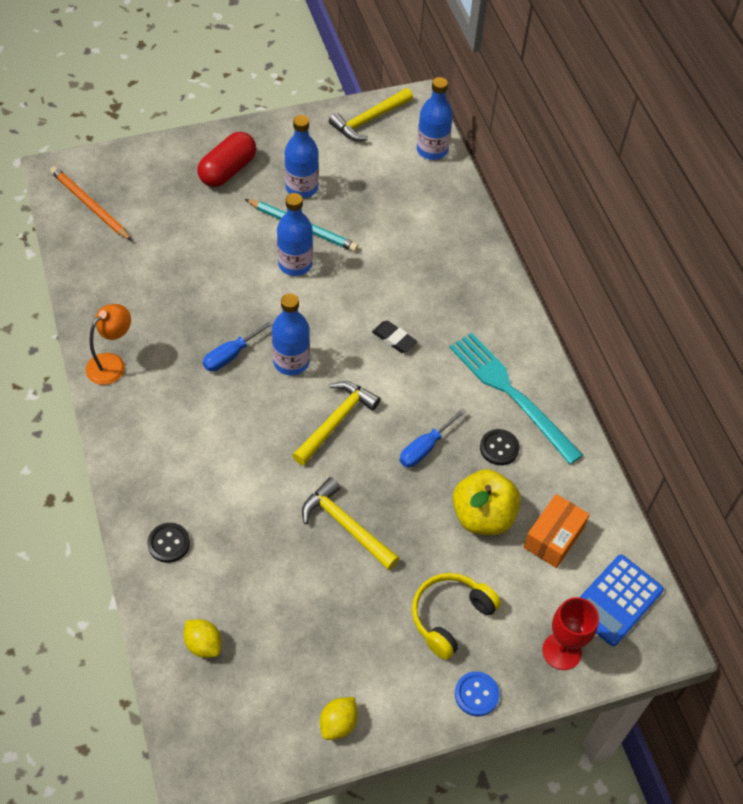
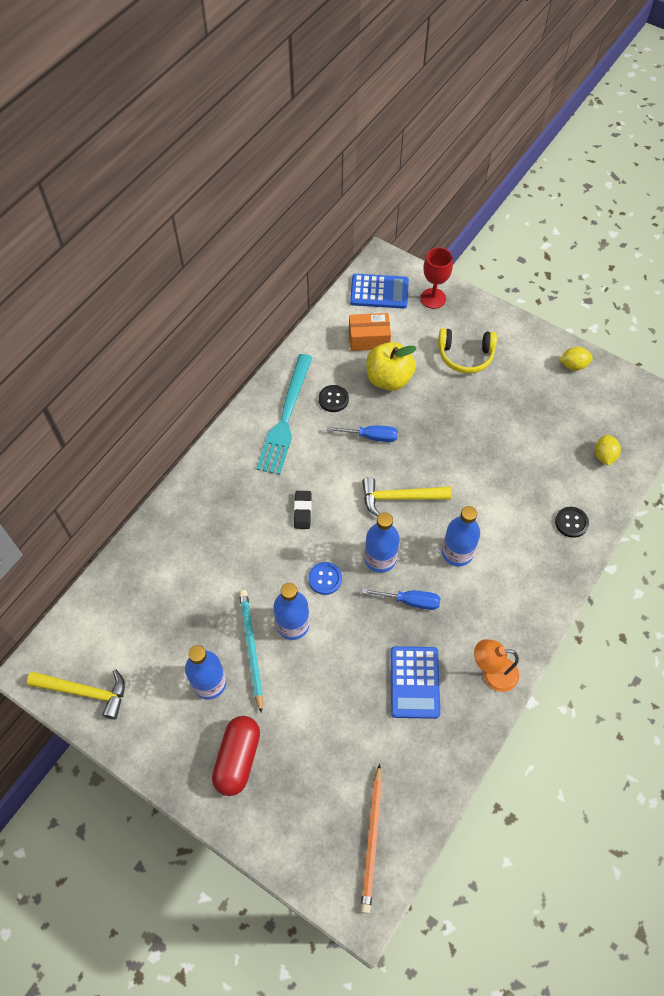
camera: 125 degrees left, 5 degrees up
red capsule [197,132,256,187] -> red capsule turned 75 degrees counterclockwise [212,716,260,796]
yellow hammer [302,477,399,570] -> none
blue bottle [417,77,453,160] -> blue bottle moved to [442,506,480,566]
blue button [455,671,500,716] -> blue button moved to [308,562,342,595]
none -> blue calculator [391,646,440,719]

